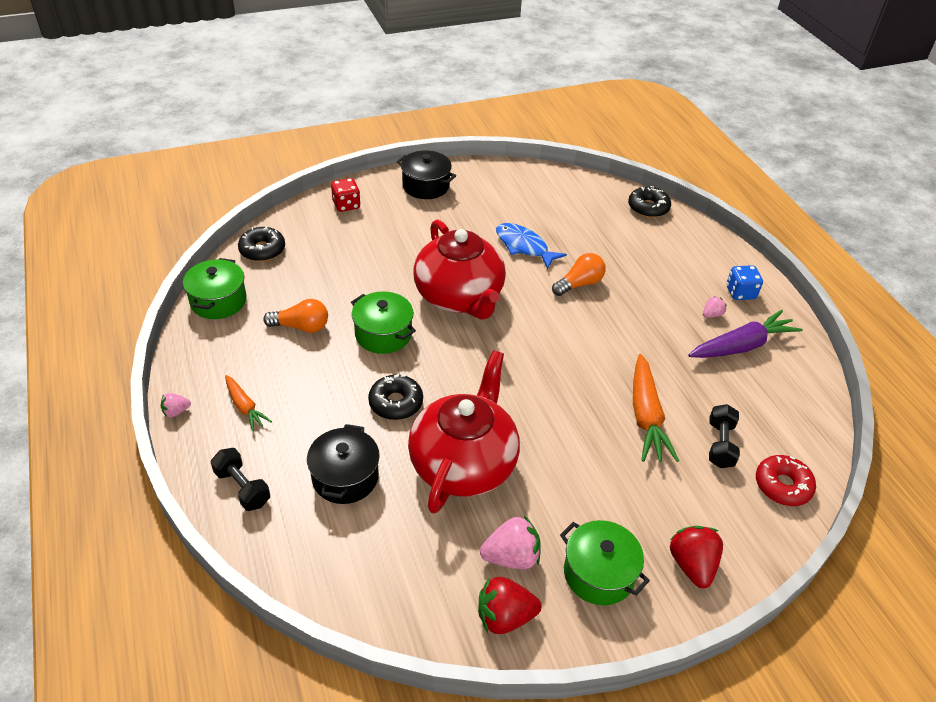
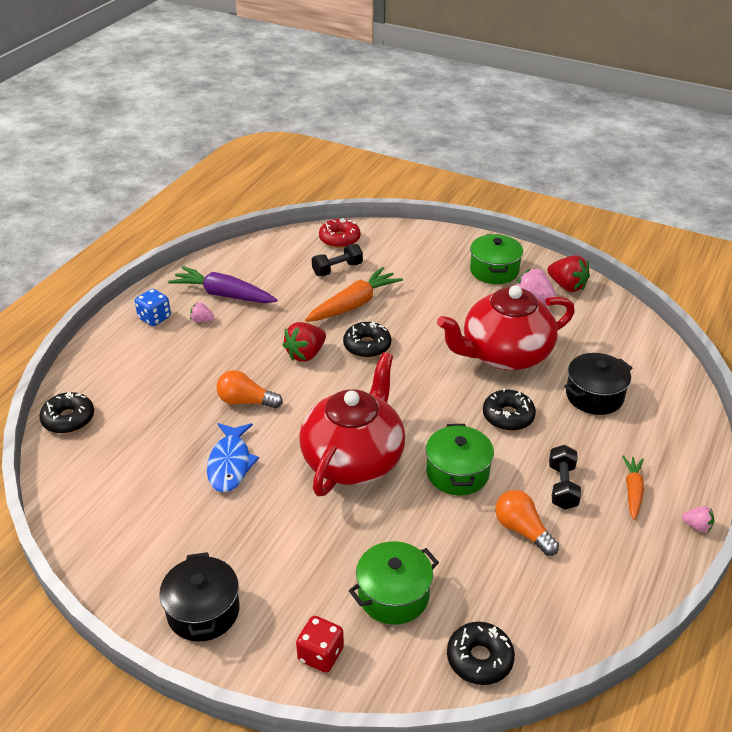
camera: 130 degrees left, 5 degrees down
green pot [183,258,247,319] -> green pot moved to [349,541,439,625]
black dumbbell [211,448,270,511] -> black dumbbell moved to [549,445,581,510]
red strawberry [670,526,723,588] -> red strawberry moved to [282,322,326,362]
none -> black donut [343,321,391,358]

